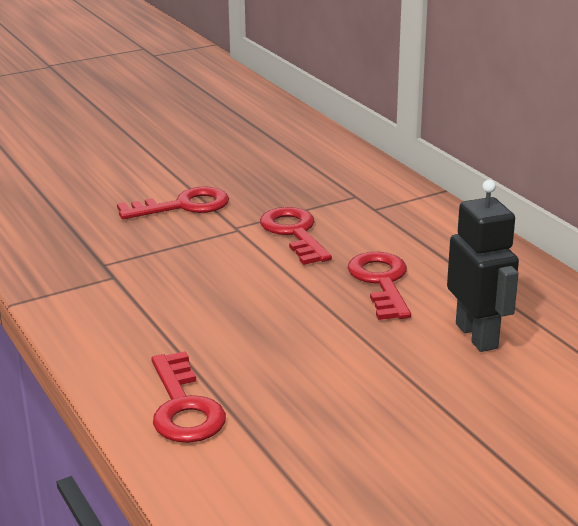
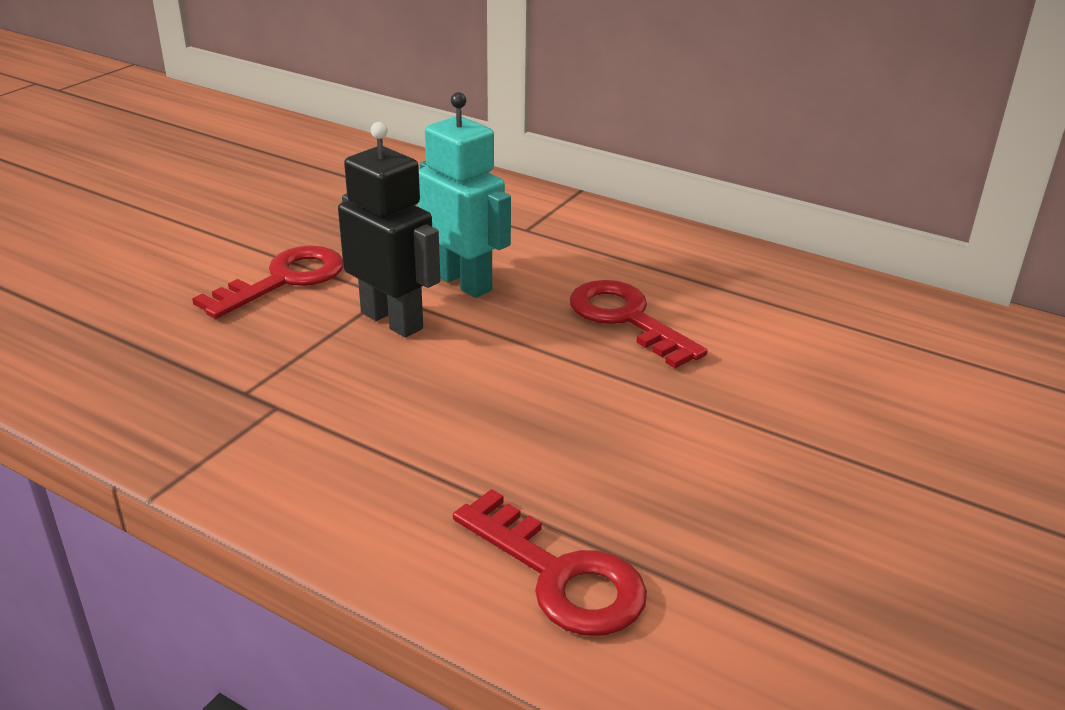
camera: 30 degrees left, 5 degrees up
red key [260,207,332,265] -> turquoise robot [418,92,511,298]
black robot [447,180,519,352] -> black robot moved to [338,122,440,337]

